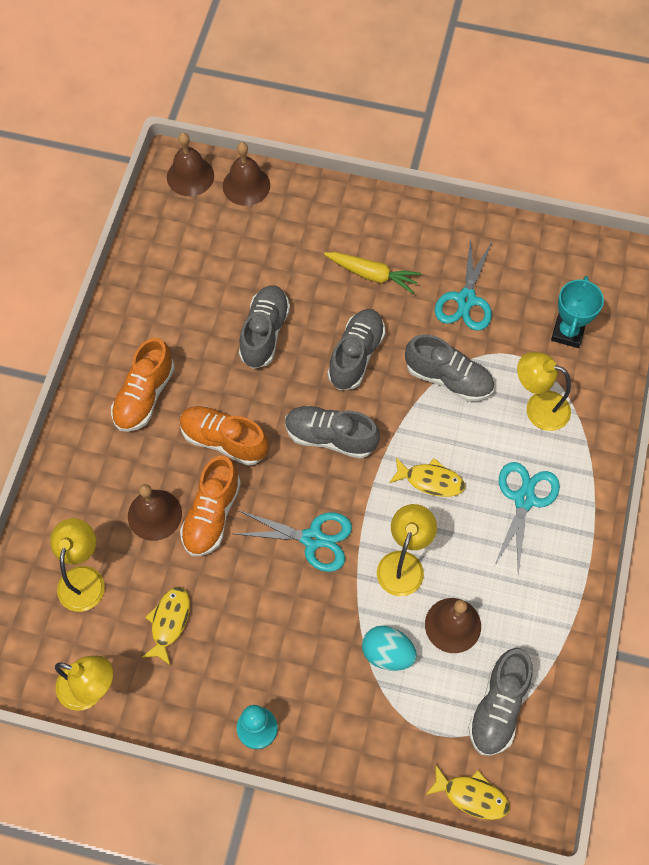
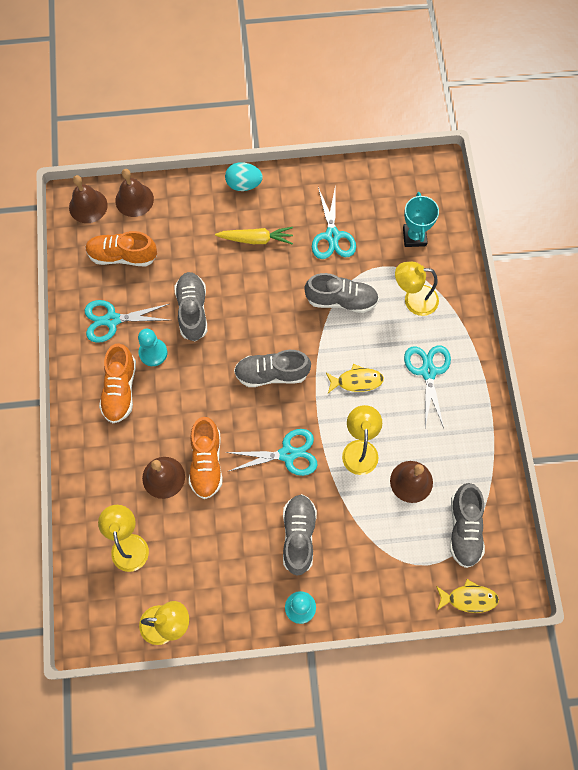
camera: 20 degrees left, 5 degrees up
yellow fish [142,587,190,666] -> none
orange shoe [179,406,269,466] -> orange shoe moved to [85,231,157,266]
grey shoe [327,309,385,390] -> grey shoe moved to [283,494,317,576]
turquoise egg [362,626,417,671] -> turquoise egg moved to [225,162,263,191]
none -> turquoise scissors [85,300,169,343]
none -> turquoise pawn [138,329,167,366]

